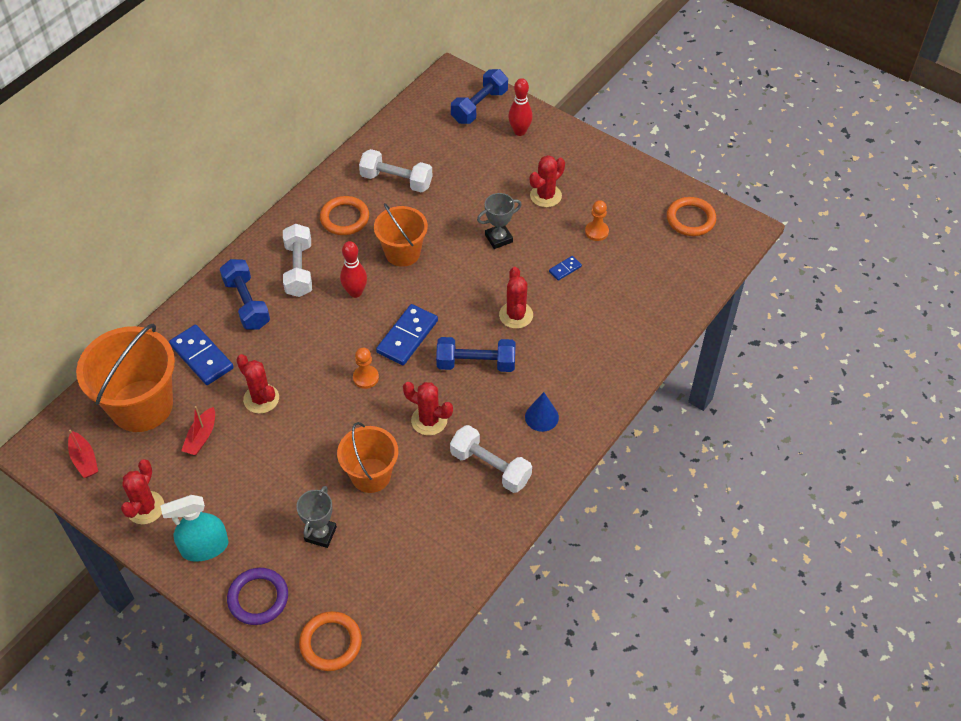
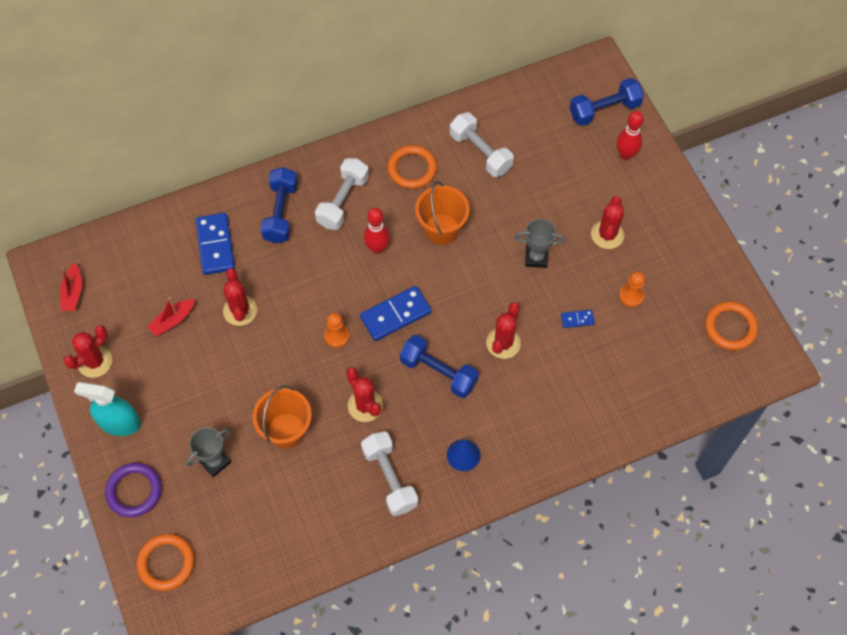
camera: 30 degrees right, 10 degrees up
orange bucket [76,324,175,432] -> none
red cactus [530,155,565,207] -> red cactus turned 60 degrees counterclockwise [591,196,624,249]

